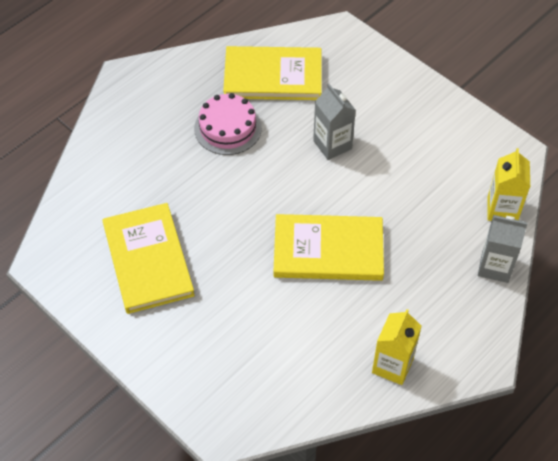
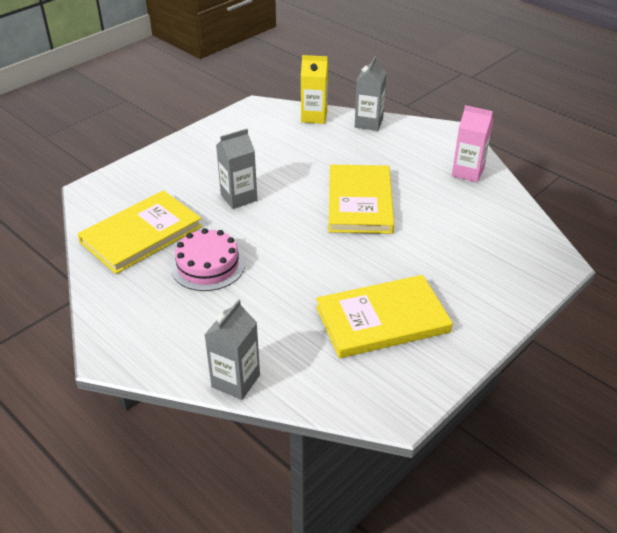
camera: 90 degrees left, 15 degrees down
yellow book [223,46,322,100] -> yellow book turned 45 degrees clockwise [78,190,202,274]
yellow carton [372,309,422,385] -> pink carton [452,105,493,182]
none -> grey carton [205,299,260,400]

